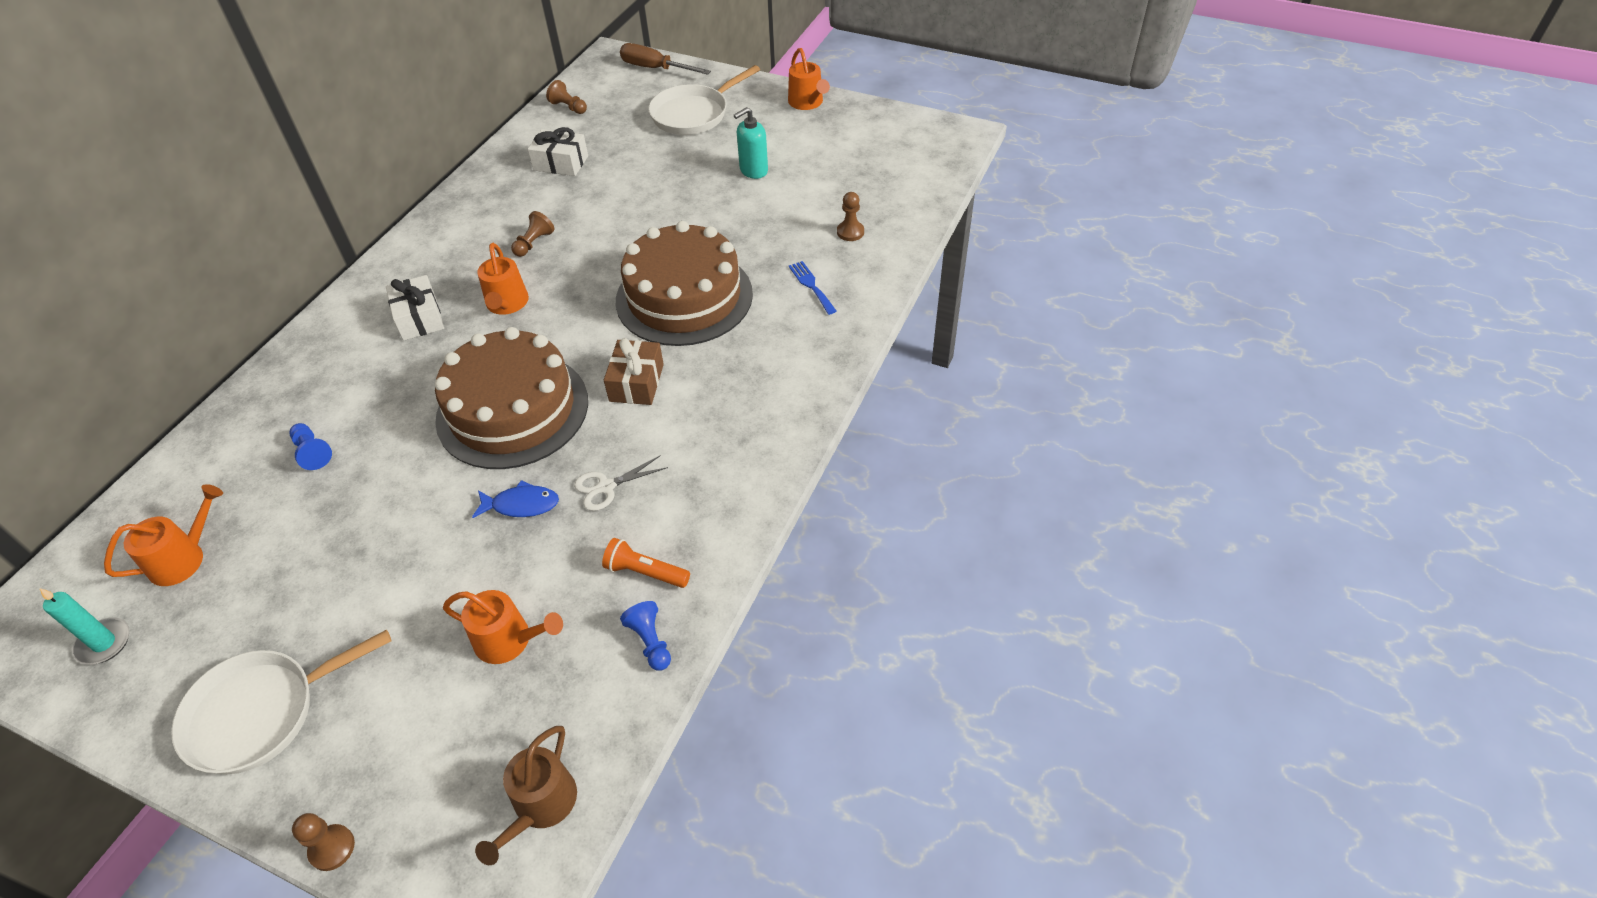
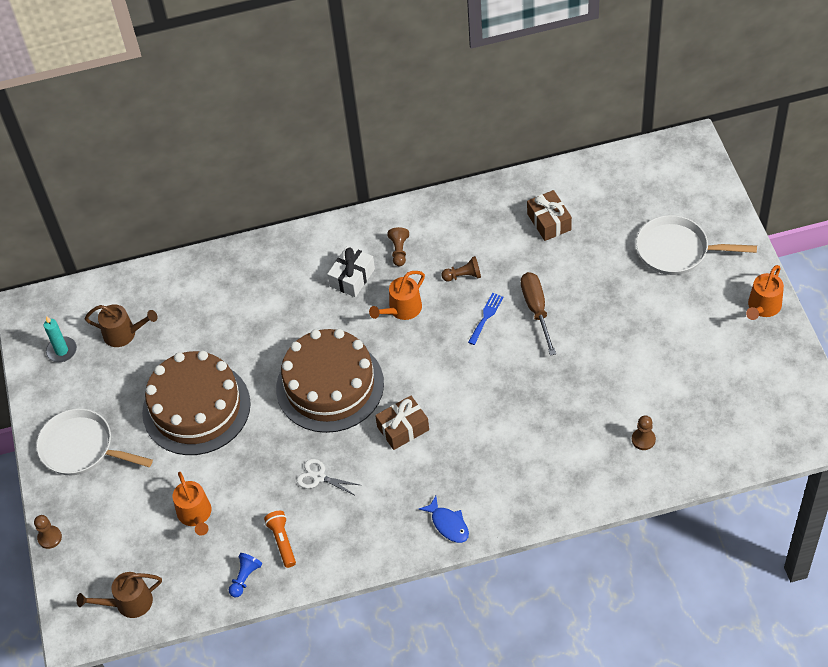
camera: 55 degrees right, 5 degrees up
orange watering can [104,484,223,586] -> brown watering can [85,304,158,347]
blue pawn [290,423,332,470] -> none
blue fish [472,480,559,518] -> blue fish moved to [418,496,469,543]
white gift [528,127,588,176] -> brown gift [527,190,572,241]
brown pawn [546,80,587,114] -> brown pawn moved to [387,227,409,266]
brown cake [616,221,753,346] -> brown cake moved to [142,351,251,455]
brown screwdriver [620,43,711,75] -> brown screwdriver moved to [521,272,556,356]
turquoise soap dispenser [734,107,768,179] -> none
blue fork [789,261,837,315] -> blue fork moved to [468,293,504,345]

